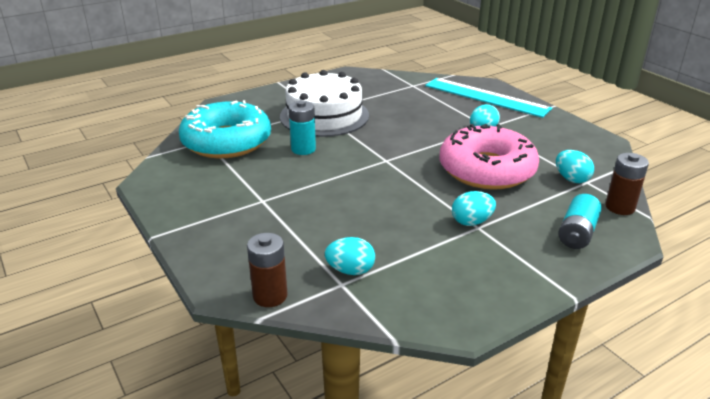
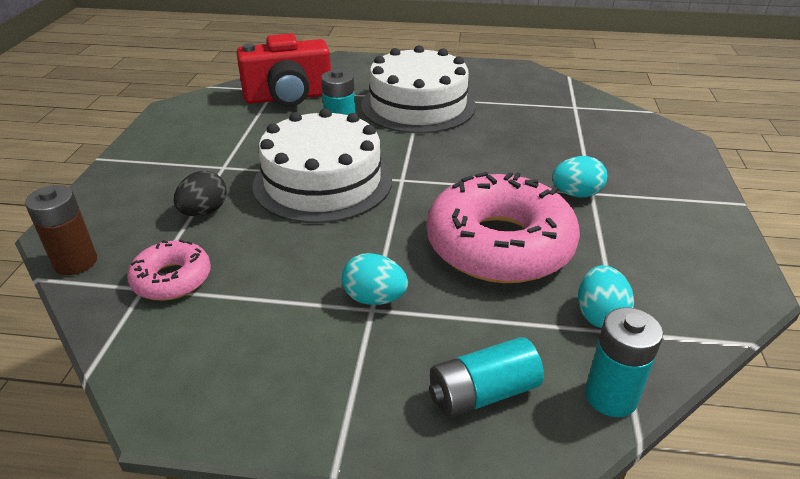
camera: 40 degrees right, 5 degrees up
turquoise donut [179,100,271,158] -> red camera [237,34,331,106]
turquoise egg [325,237,375,275] -> pink donut [127,239,211,301]
turquoise ruler [425,78,552,118] -> none
brown battery [605,153,649,215] -> turquoise battery [585,307,663,417]
none -> black egg [174,171,227,216]
none -> white cake [253,108,392,223]

